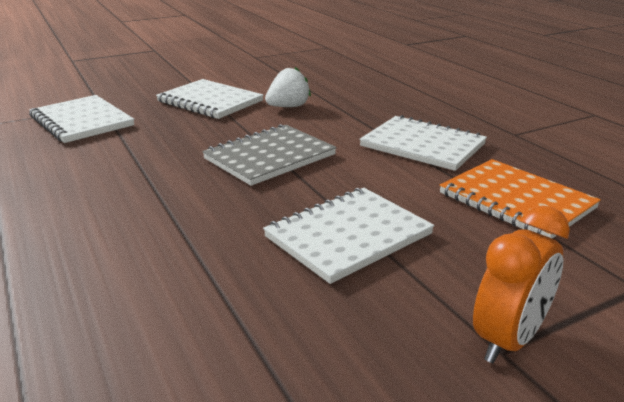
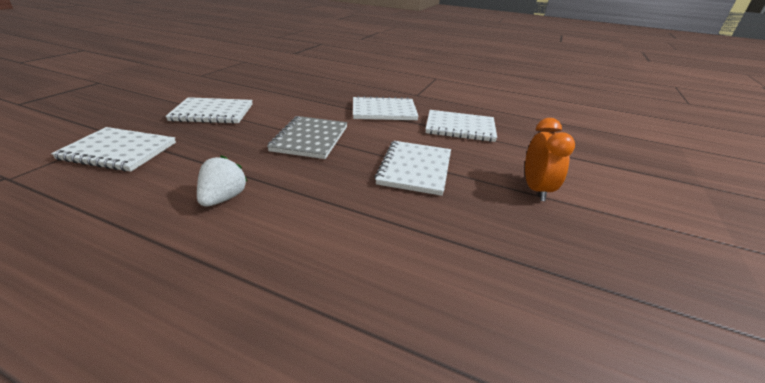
camera: 40 degrees left, 5 degrees up
white strawberry [265,67,311,107] -> white strawberry moved to [197,155,248,207]
orange notebook [439,159,601,239] -> white notebook [425,110,497,142]

